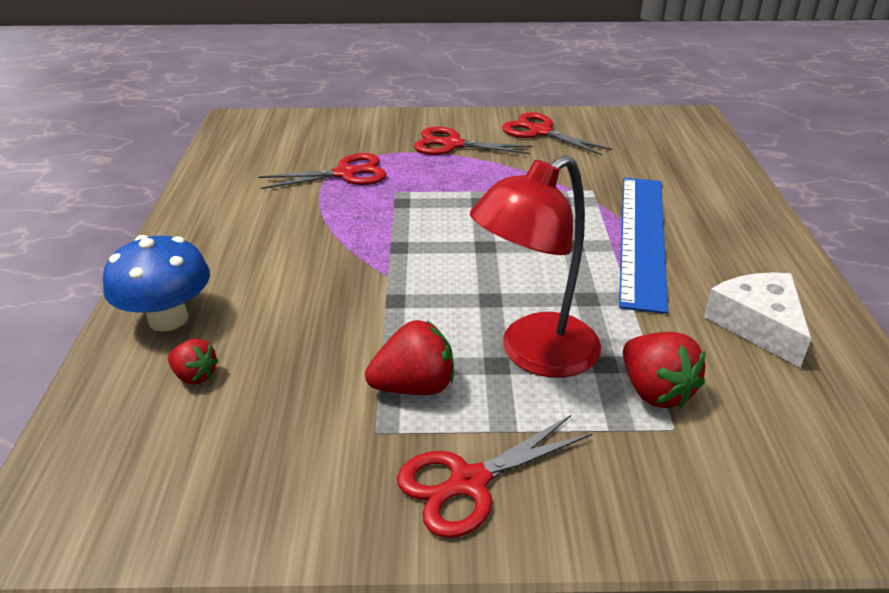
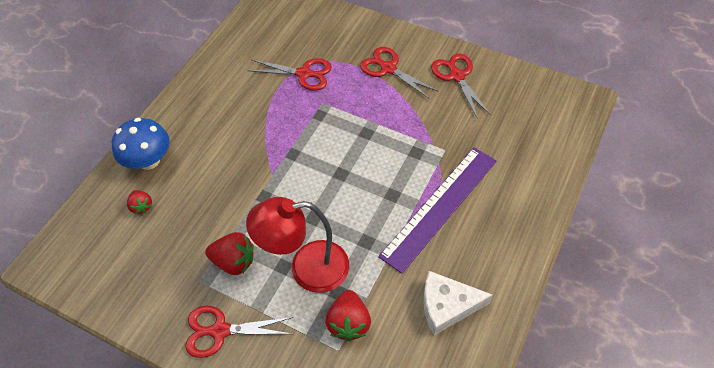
camera: 30 degrees right, 20 degrees up
blue ruler [619,178,668,314] -> purple ruler [378,147,496,274]
white cheese [704,272,811,368] -> white cheese turned 105 degrees counterclockwise [423,271,493,335]

